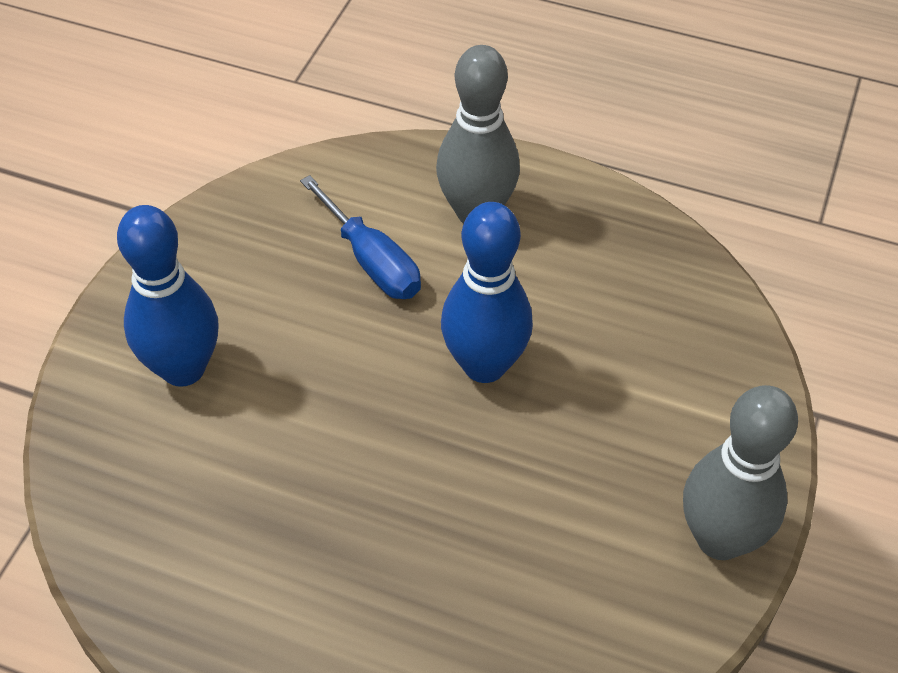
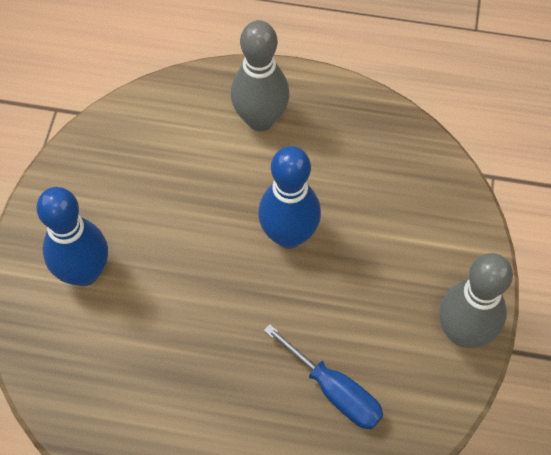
camera: 10 degrees left, 10 degrees up
blue screwdriver [300,175,421,299] -> blue screwdriver moved to [264,324,383,429]

